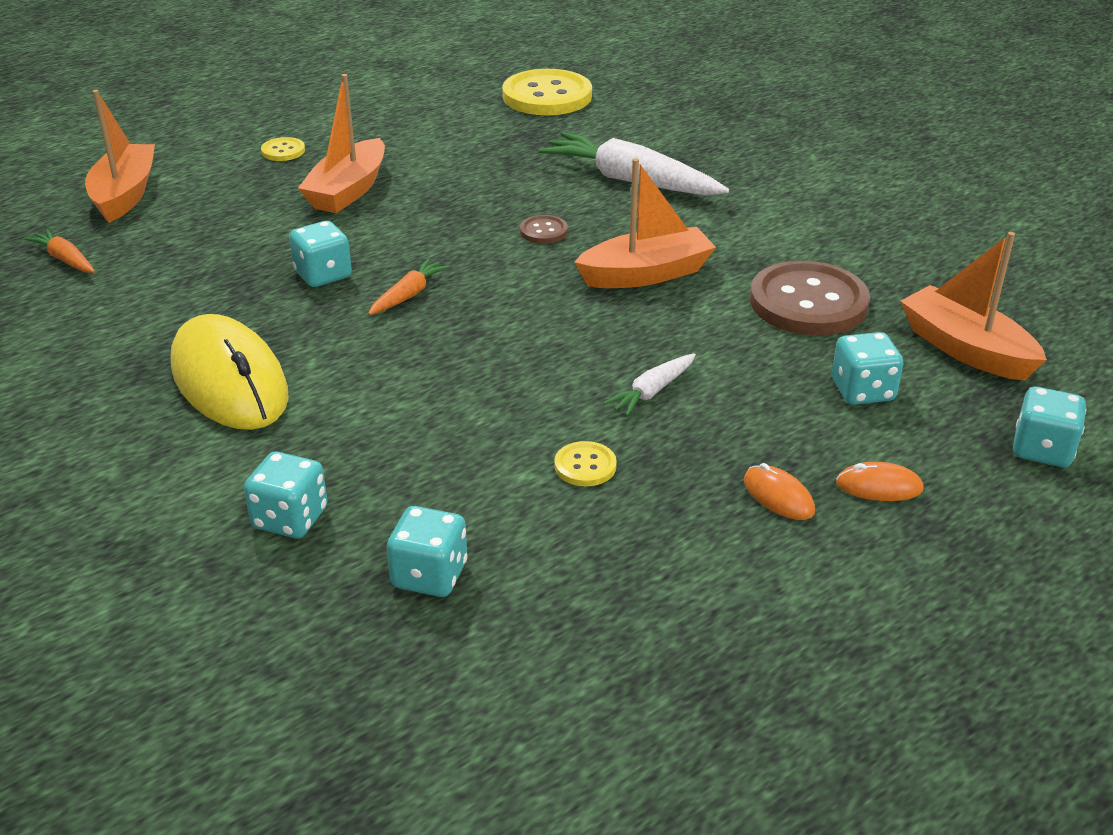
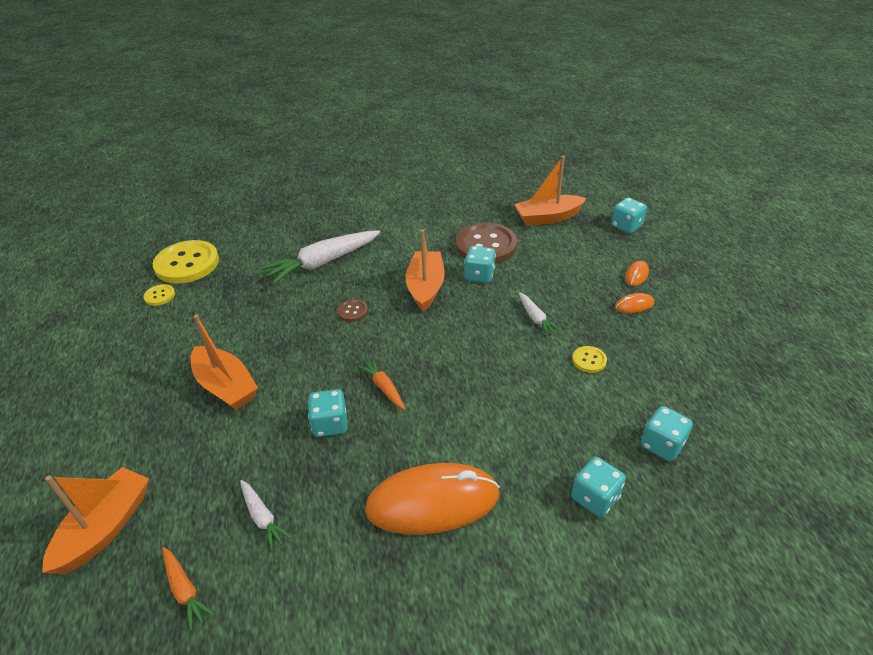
camera: 65 degrees left, 5 degrees up
orange carrot [24,229,95,273] -> orange carrot turned 105 degrees counterclockwise [162,547,214,631]
orange boat [85,90,155,223] -> orange boat turned 90 degrees clockwise [42,467,149,574]
yellow mouse [171,314,289,430] -> orange mouse [365,463,500,535]
yellow button [261,137,305,161] -> yellow button moved to [143,284,175,306]
turquoise dice [832,332,904,405] -> turquoise dice moved to [464,246,496,283]
none -> white carrot [240,480,292,551]

